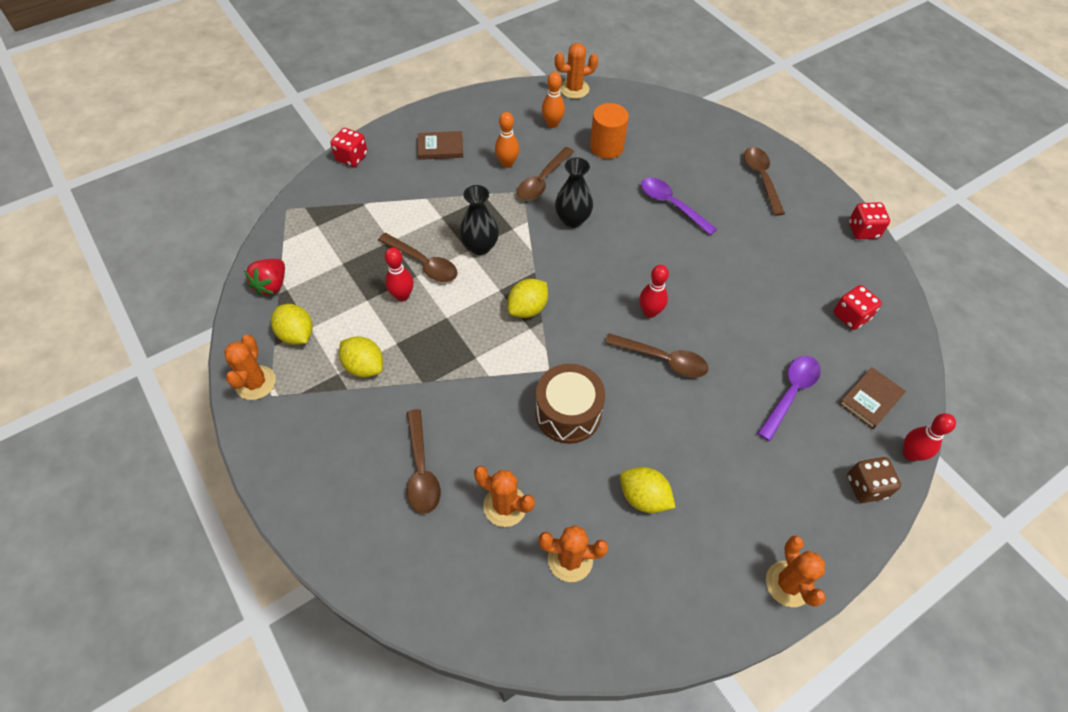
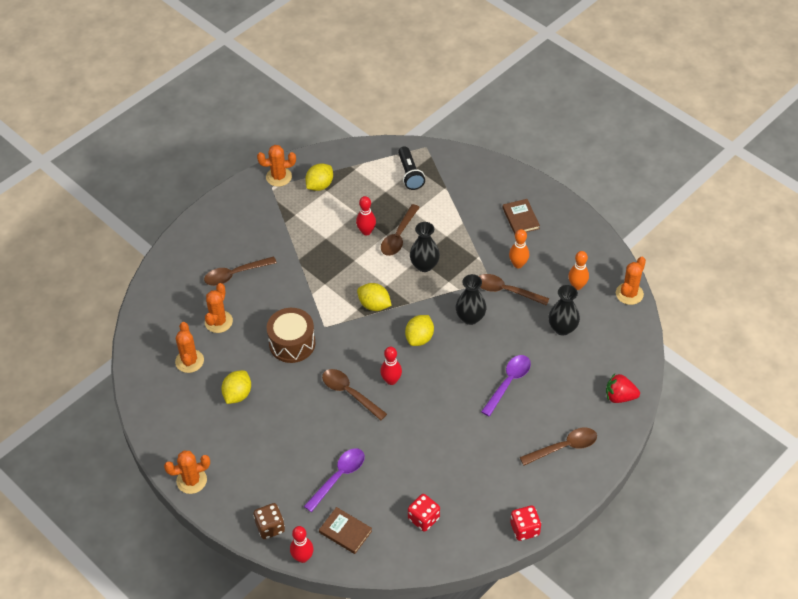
camera: 80 degrees right, 5 degrees down
red strawberry [244,259,285,296] -> red strawberry moved to [606,374,640,403]
red dice [330,128,368,167] -> none
yellow lemon [339,336,383,378] -> yellow lemon moved to [405,315,434,346]
orange cactus [555,43,598,99] -> orange cactus turned 60 degrees clockwise [616,257,646,305]
orange cylinder [590,103,629,159] -> black vase [549,285,580,336]
brown spoon [605,333,709,378] -> brown spoon turned 120 degrees clockwise [322,369,387,420]
purple spoon [757,356,821,441] -> purple spoon turned 75 degrees counterclockwise [304,448,365,512]
none -> black flashlight [398,146,425,190]

